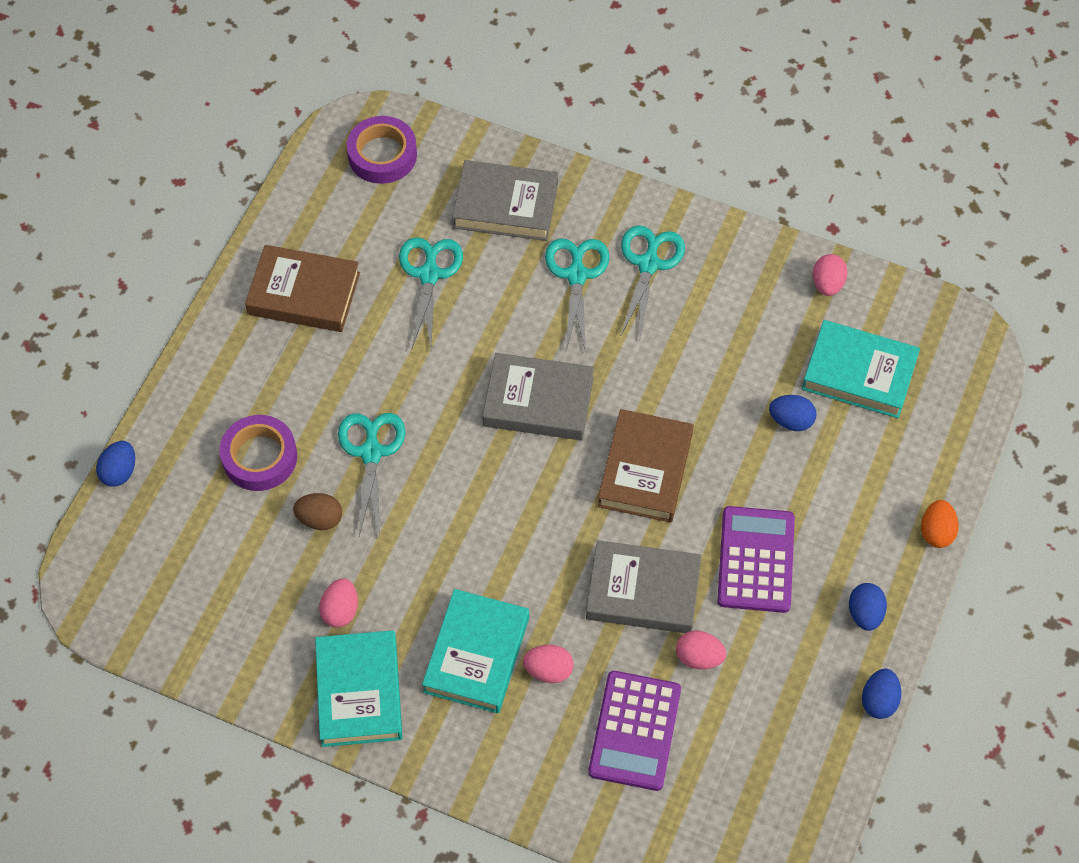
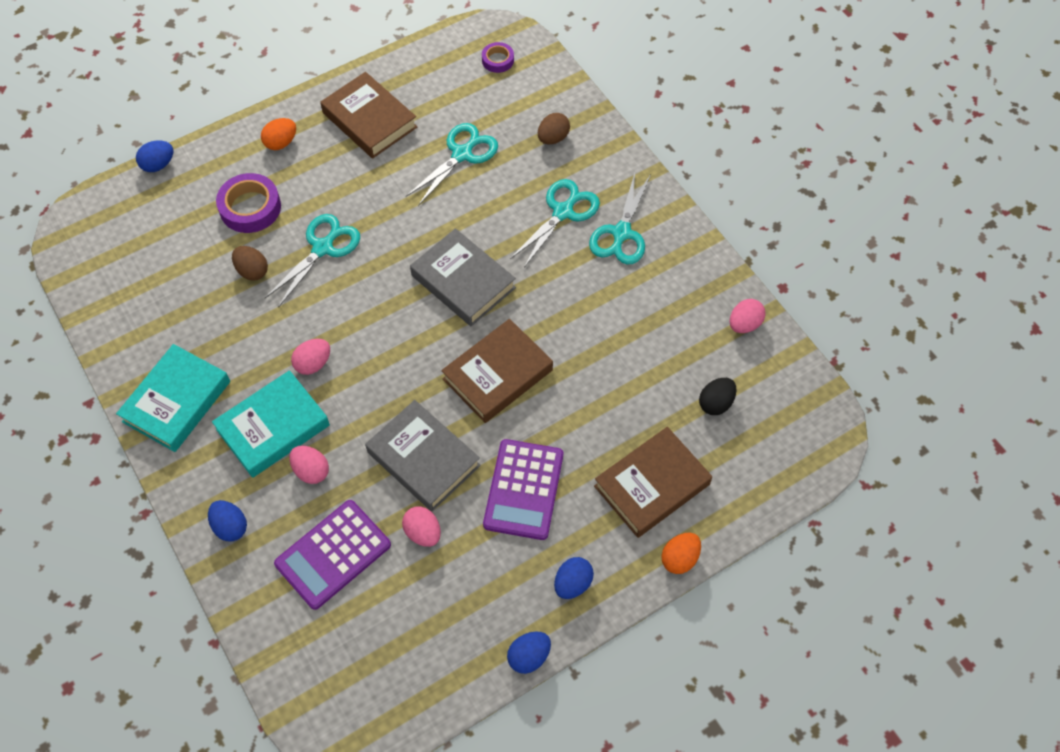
camera: 35 degrees right, 0 degrees up
pink egg [319,578,358,627] -> pink egg moved to [291,339,330,375]
purple tape [347,116,417,184] -> purple tape [482,42,514,73], size x0.57
grey book [452,160,558,241] -> brown egg [538,113,570,144]
turquoise scissors [620,225,685,337] -> turquoise scissors turned 150 degrees clockwise [589,173,651,265]
purple calculator [717,506,795,613] -> purple calculator turned 150 degrees clockwise [483,439,563,540]
blue egg [769,395,817,431] -> blue egg moved to [208,500,247,542]
turquoise book [802,320,920,418] -> black egg [699,378,737,415]
none -> orange egg [261,118,296,150]
none -> brown book [594,427,712,538]

